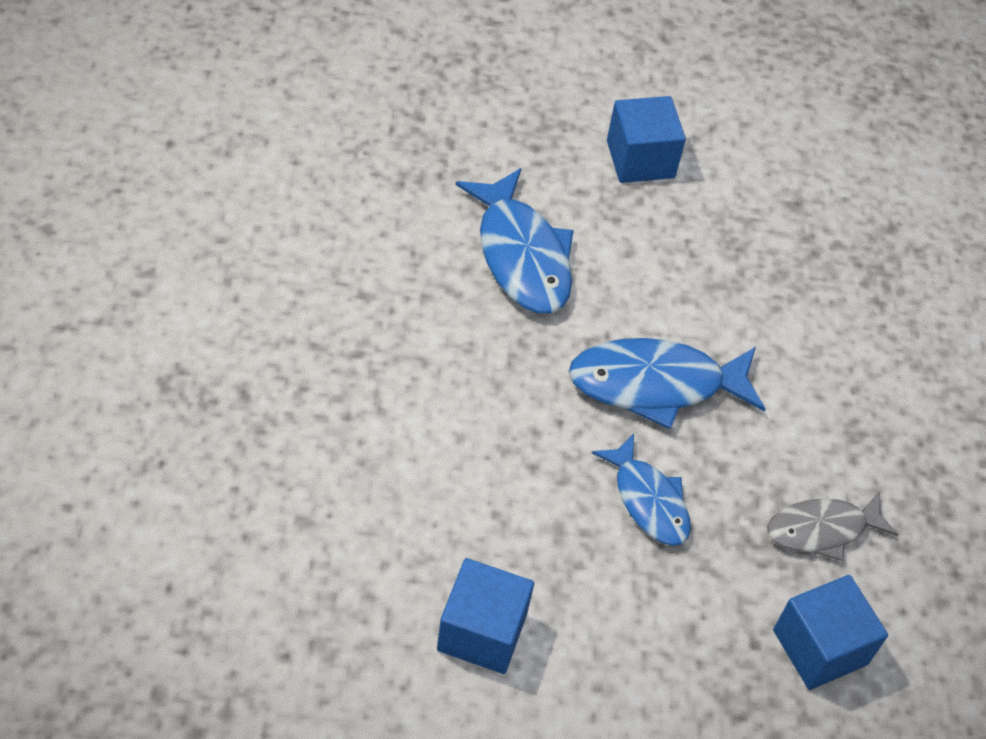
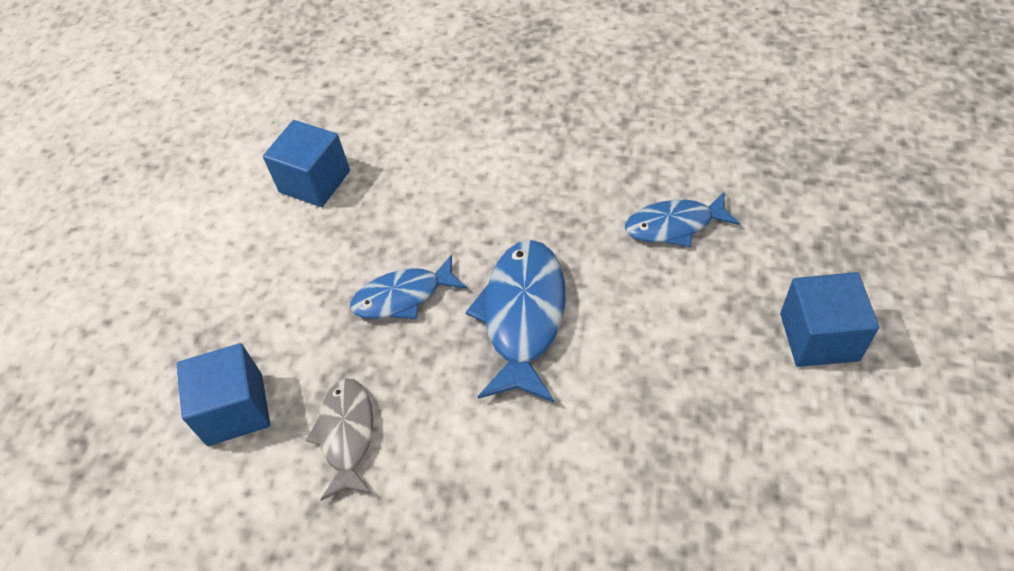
camera: 110 degrees right, 0 degrees up
blue fish [456,168,574,313] -> blue fish [625,192,740,247], size x0.64

